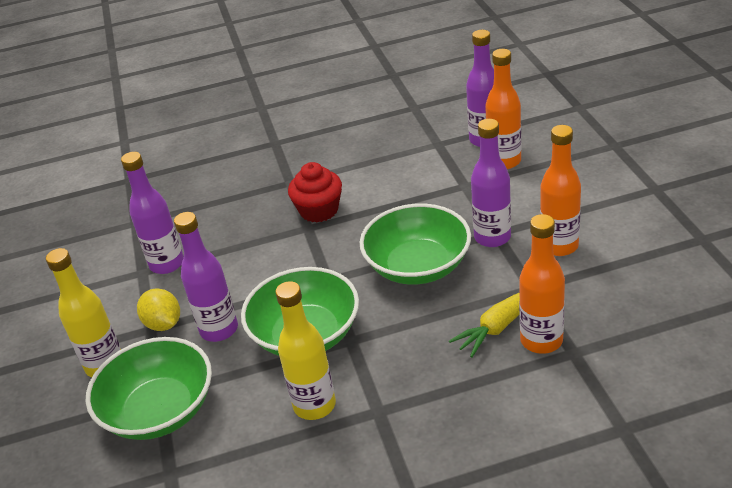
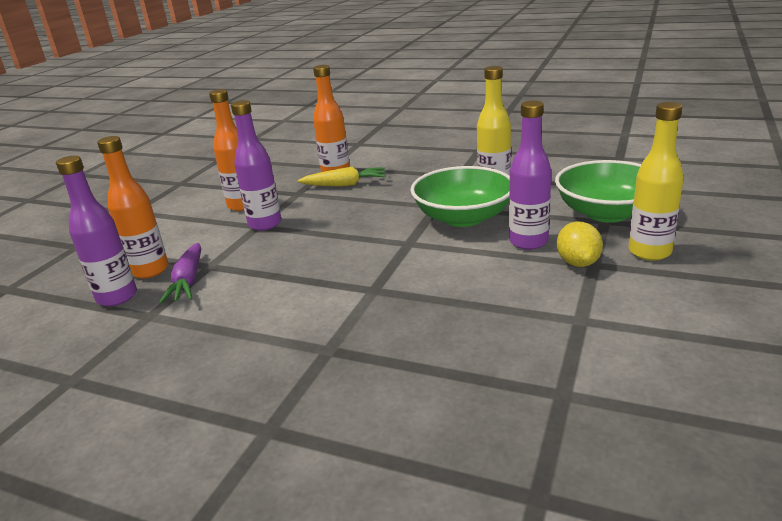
camera: 145 degrees left, 10 degrees down
purple bottle [121,152,184,274] -> none
red cupcake [288,162,342,222] -> none
green bowl [360,203,471,285] -> none
none -> purple carrot [159,243,201,303]

